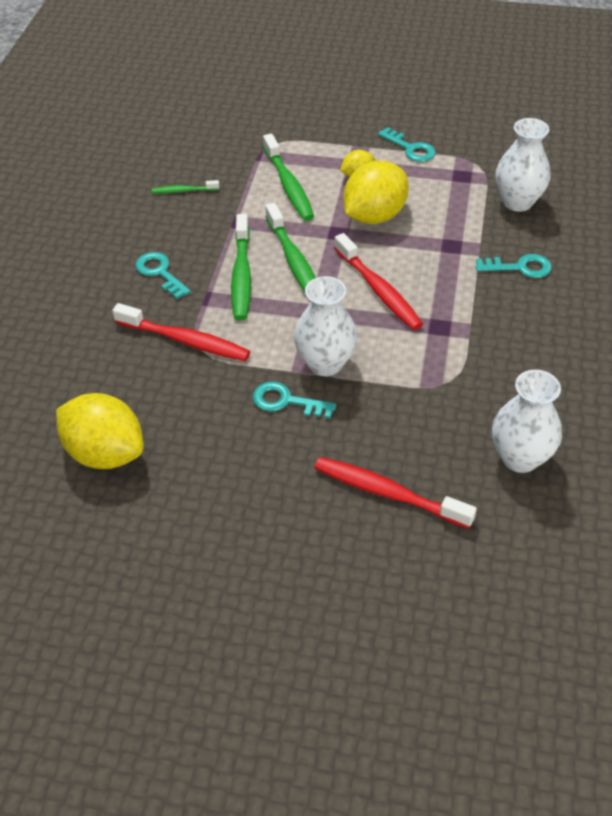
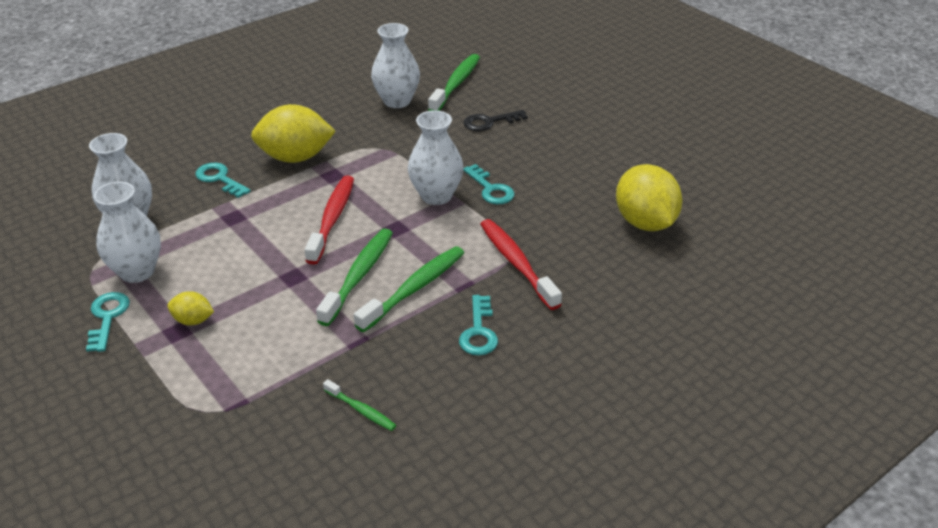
camera: 140 degrees left, 10 degrees down
green toothbrush [263,134,314,221] -> green toothbrush moved to [428,54,480,111]
red toothbrush [314,457,477,529] -> black key [464,110,528,131]
yellow lemon [343,161,409,224] -> yellow lemon moved to [251,104,336,163]
none -> white vase [94,182,161,283]

